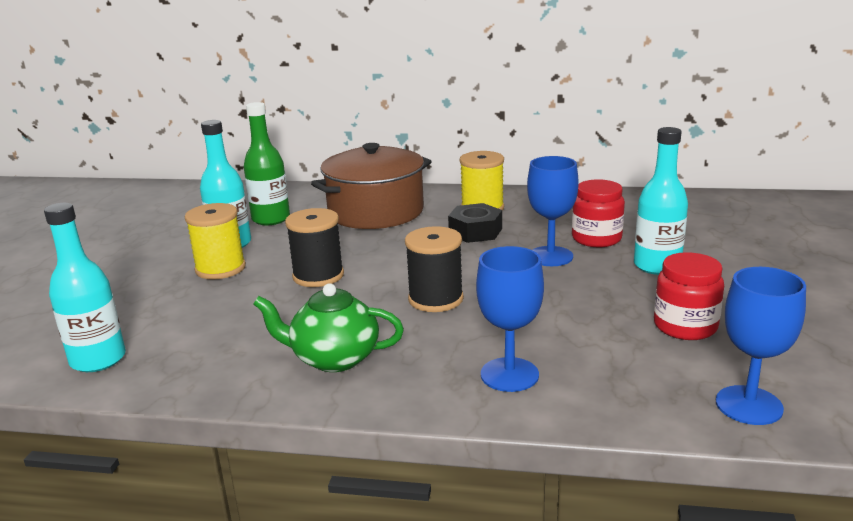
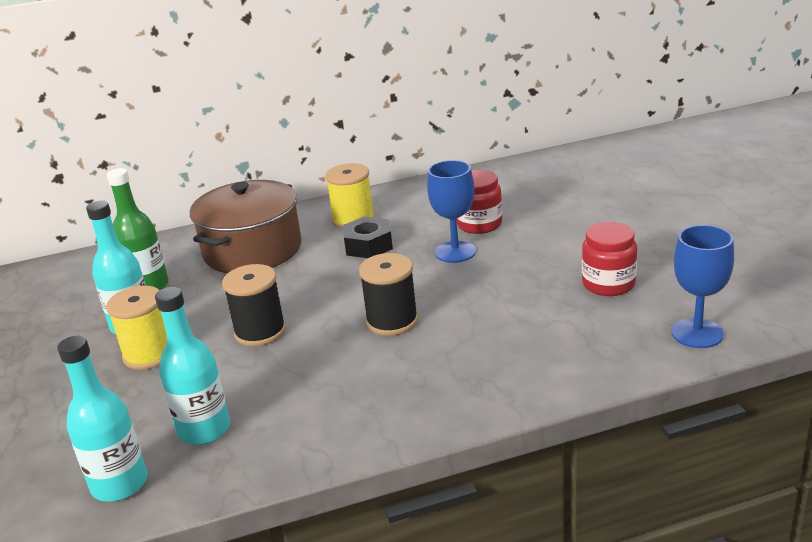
camera: 25 degrees left, 5 degrees up
green teapot [253,283,404,372] -> none
blue goblet [476,246,544,392] -> none
turquoise bottle [634,127,688,275] -> turquoise bottle moved to [155,287,230,445]

